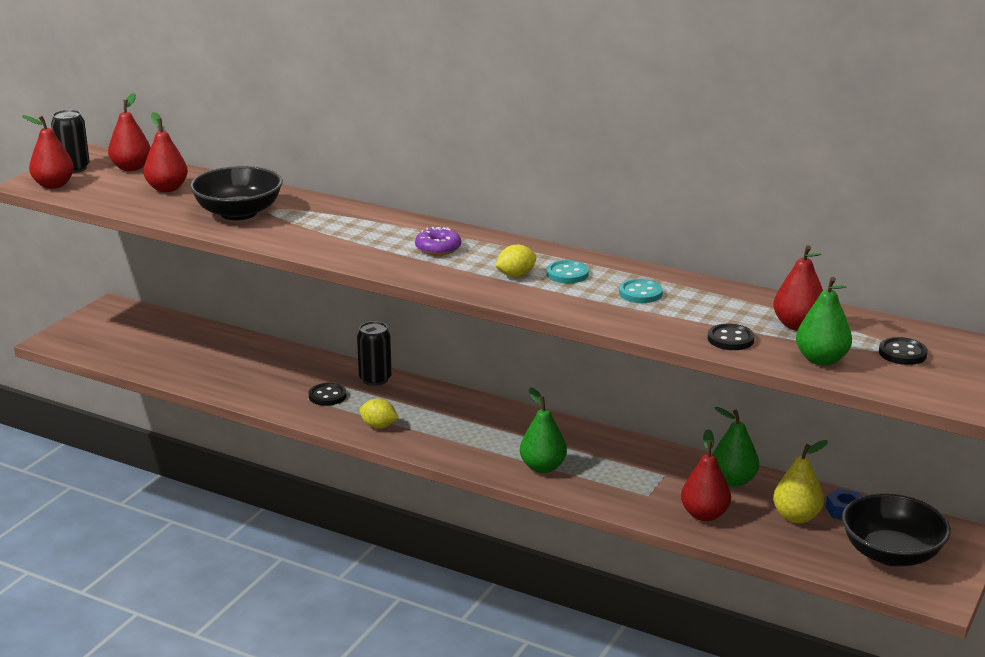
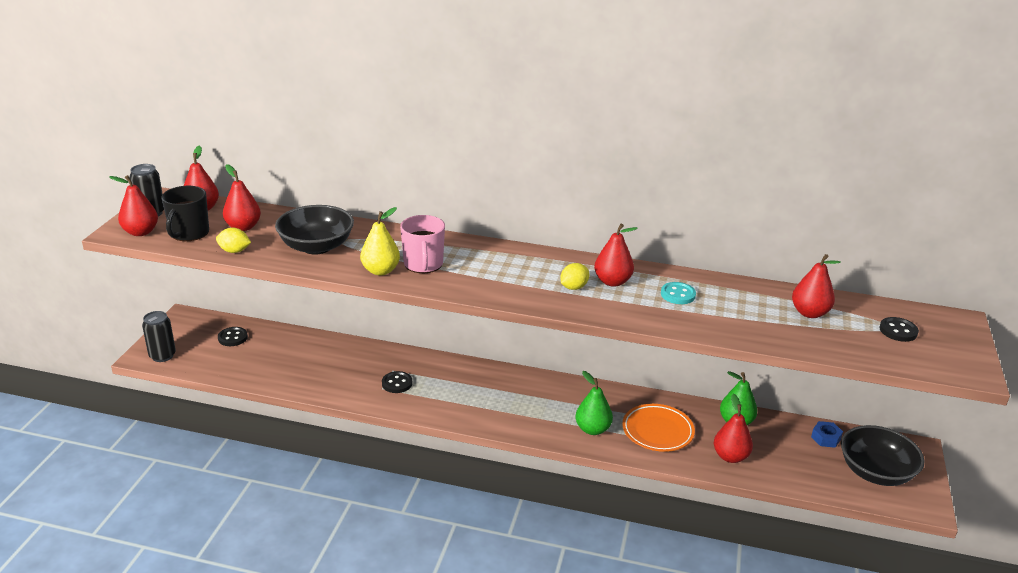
camera: 15 degrees left, 5 degrees up
black can [357,321,392,386] -> black can moved to [142,311,176,362]
yellow lemon [359,398,398,429] -> yellow lemon moved to [216,228,251,253]
purple donut [415,227,461,256] -> none
turquoise button [546,260,589,283] -> red pear [594,224,638,287]
black button [708,324,755,350] -> black button moved to [218,327,248,346]
yellow pear [773,440,828,523] -> yellow pear moved to [360,207,400,275]
green pear [796,277,852,366] -> none
none -> black mug [162,186,209,241]
none -> pink mug [400,215,445,273]
none -> orange plate [622,404,695,452]

